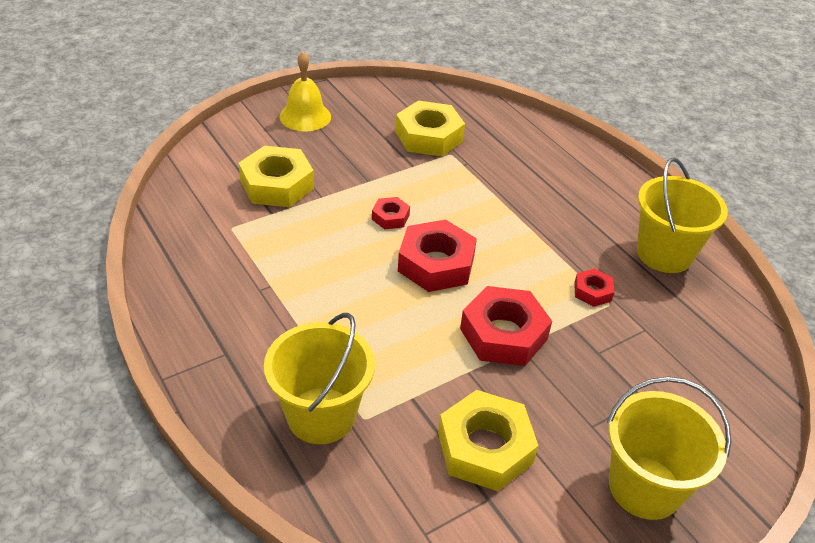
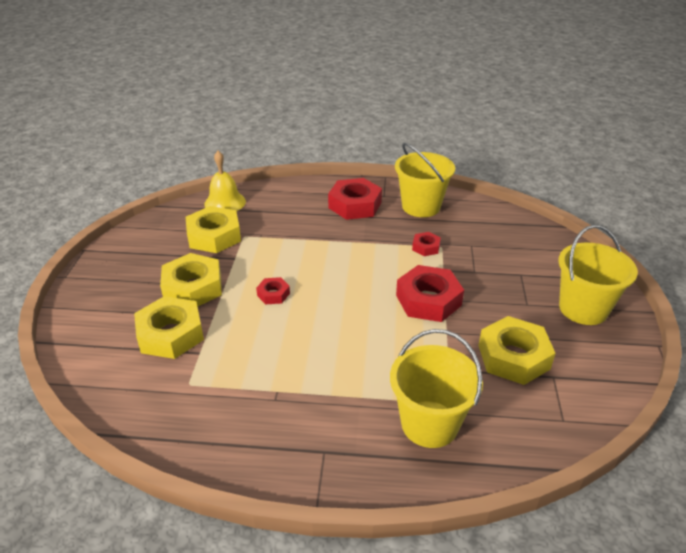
camera: 50 degrees left, 5 degrees down
yellow bell [279,52,331,132] -> yellow bell moved to [204,151,246,211]
red nut [398,219,477,292] -> red nut moved to [328,178,382,220]
none -> yellow nut [160,253,222,307]

